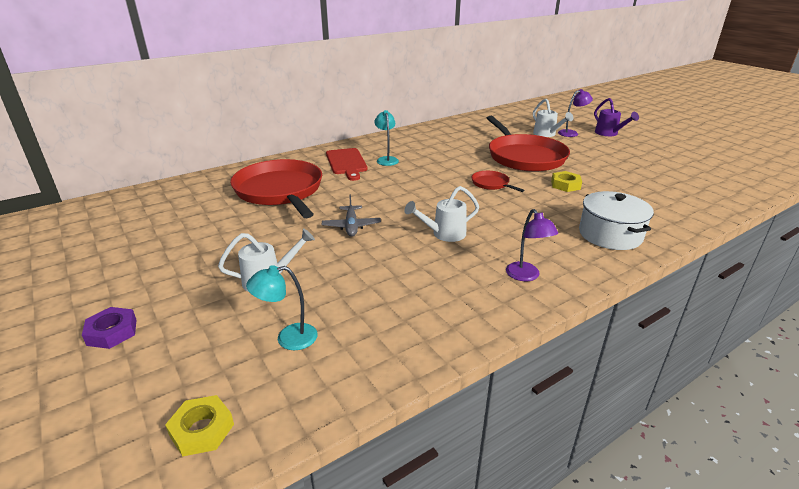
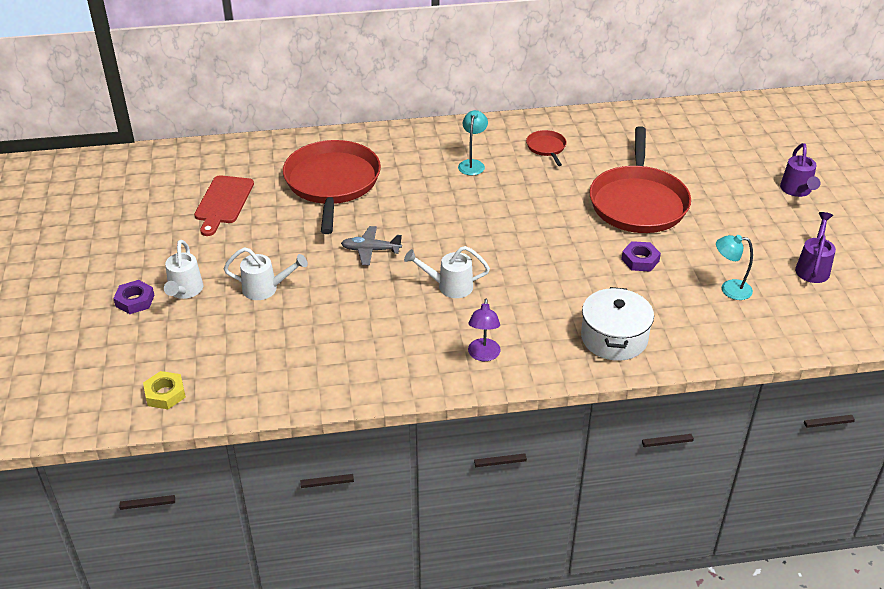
camera: 25 degrees right, 10 degrees up
turquoise lamp [246,265,317,350] -> turquoise lamp moved to [716,235,753,300]
grey plane [322,195,381,237] -> grey plane turned 75 degrees clockwise [341,226,402,266]
red cutting board [326,148,368,181] -> red cutting board moved to [194,175,254,236]
red pan [471,171,524,192] -> red pan moved to [526,130,567,166]
white watering can [533,99,574,137] -> white watering can moved to [164,240,203,299]
yellow nut [551,171,582,192] -> purple nut [621,241,661,272]
purple lamp [558,89,593,137] -> none
none -> purple watering can [795,212,836,283]

